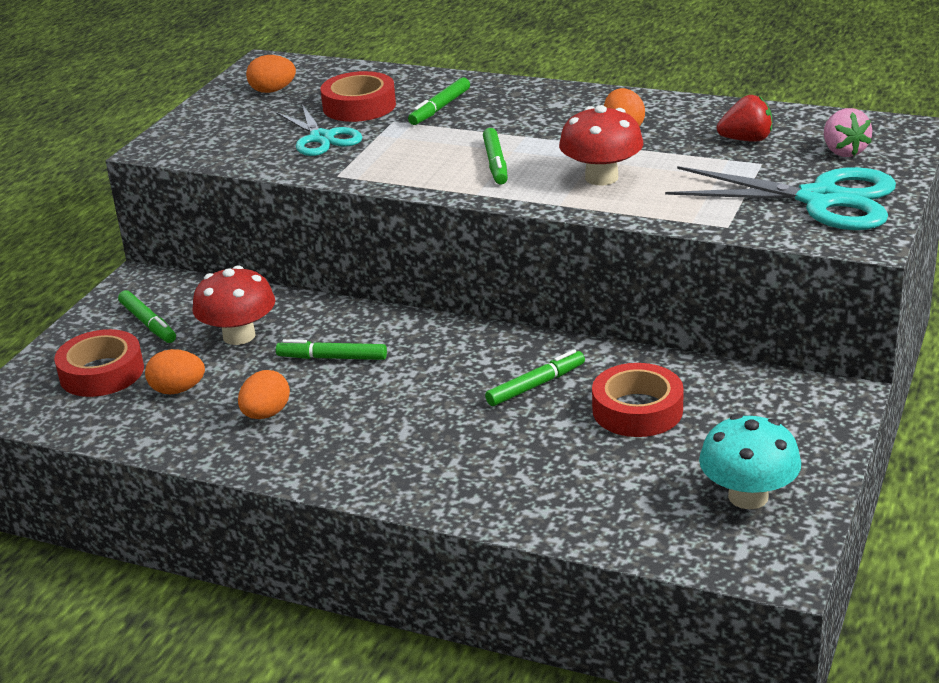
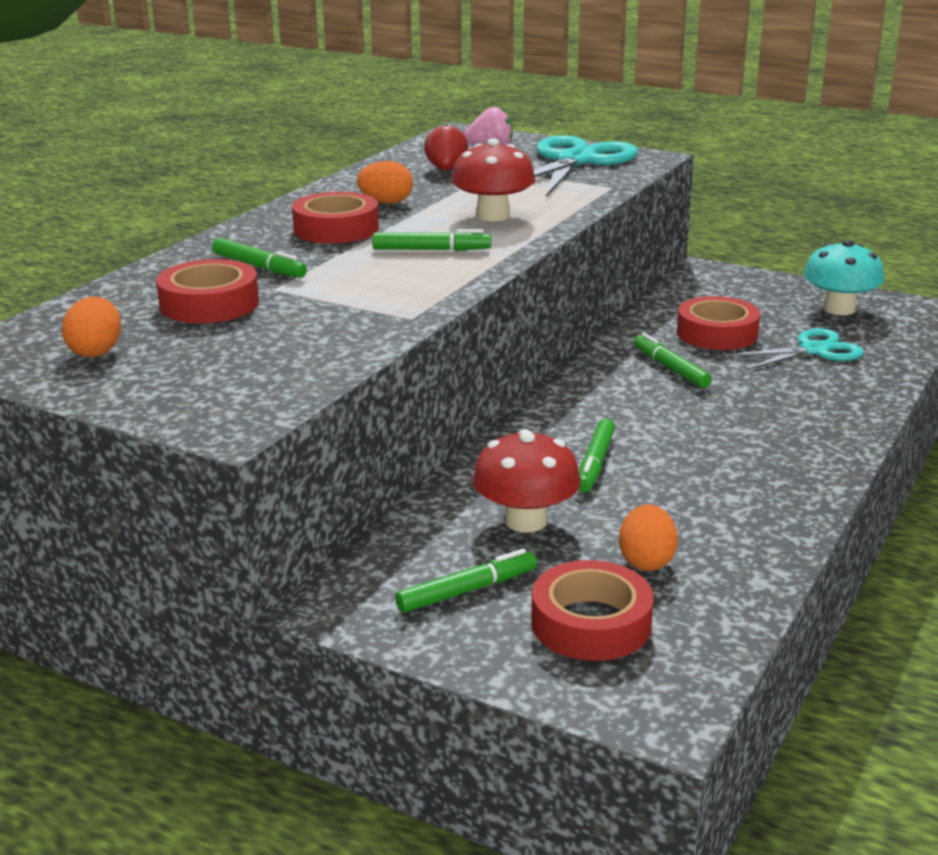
camera: 85 degrees left, 5 degrees down
orange egg [238,370,290,419] -> none
turquoise scissors [276,104,363,156] -> turquoise scissors moved to [728,328,864,370]
none -> red tape [292,192,379,243]

